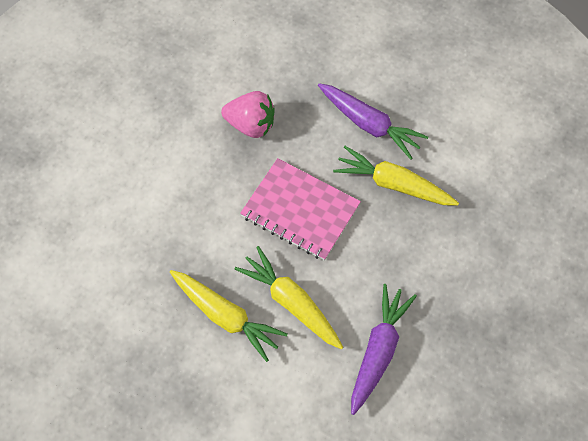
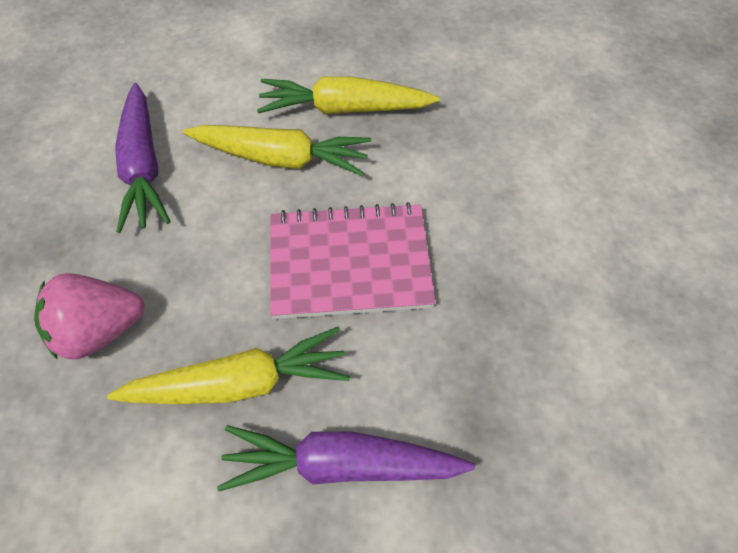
camera: 145 degrees right, 5 degrees down
pink strawberry [221,91,275,138] -> pink strawberry moved to [34,273,145,360]

